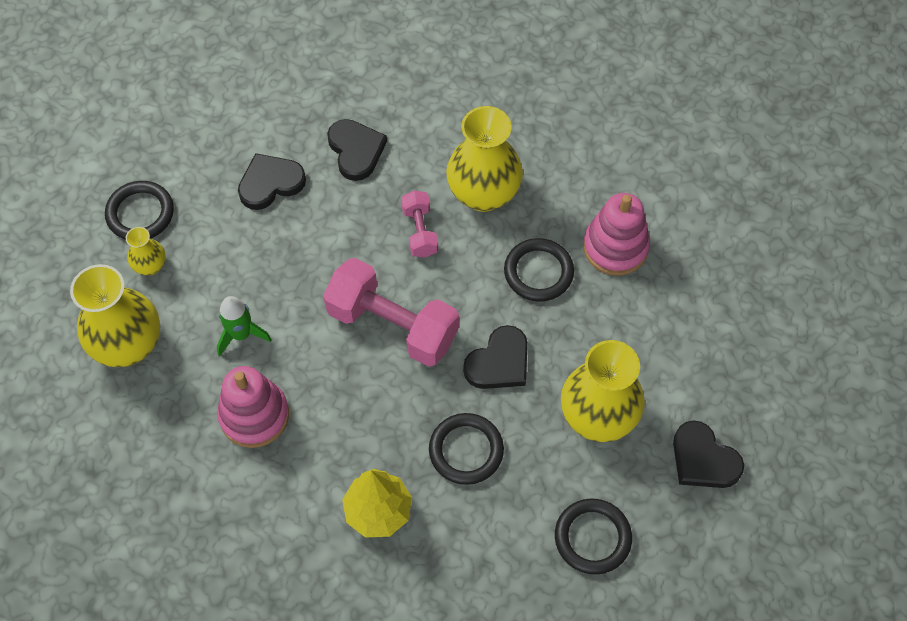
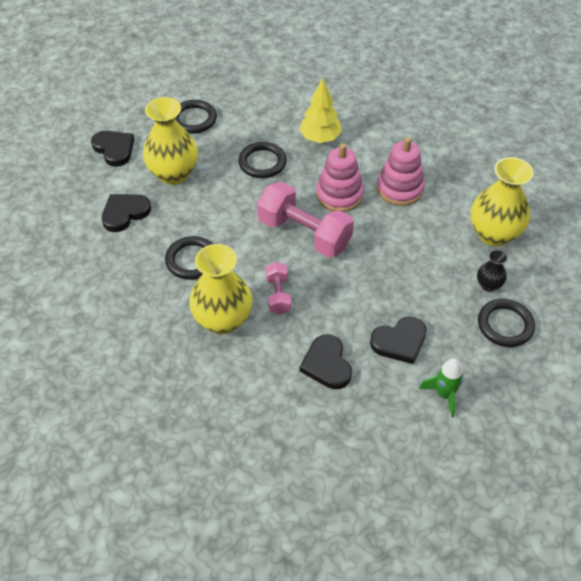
camera: 175 degrees left, 10 degrees down
yellow vase [126,227,166,275] -> black vase [477,250,508,292]
green rocket [217,296,272,356] -> green rocket moved to [419,359,464,417]
black heart [463,325,528,389] -> black heart moved to [102,194,151,232]
pink stacking toy [583,193,650,276] -> pink stacking toy moved to [316,143,364,212]

